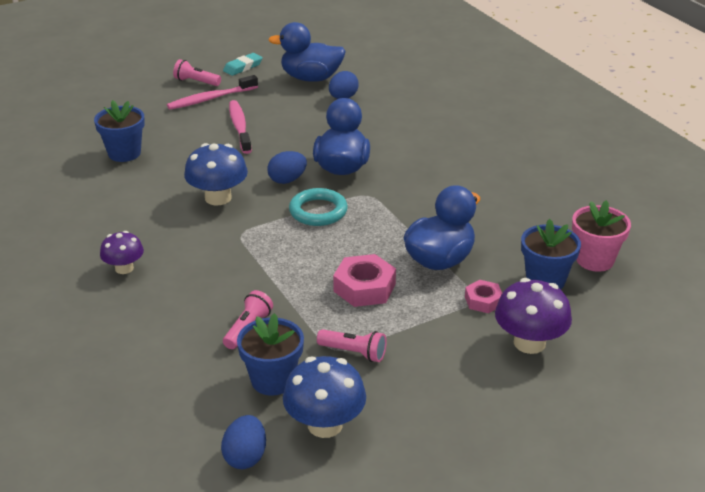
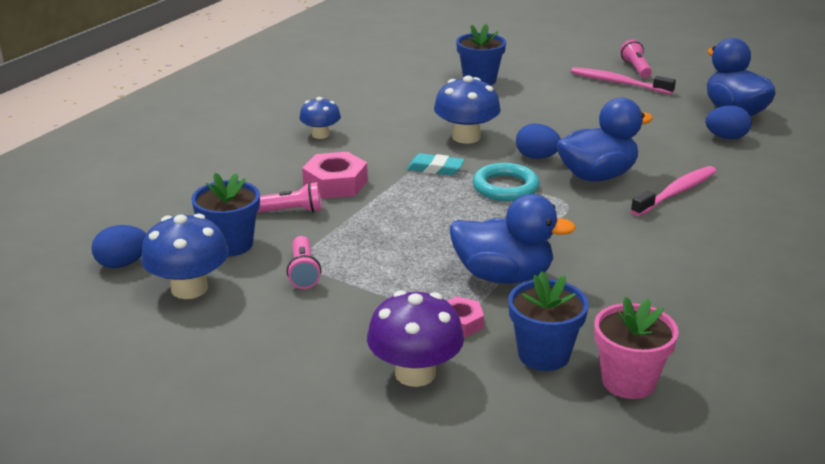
camera: 60 degrees right, 5 degrees down
purple mushroom [100,231,144,274] -> blue mushroom [299,97,341,139]
turquoise eraser [223,53,263,76] -> turquoise eraser moved to [407,153,465,176]
pink toothbrush [229,100,252,154] -> pink toothbrush moved to [631,166,717,216]
pink nut [333,254,396,307] -> pink nut moved to [302,152,368,199]

